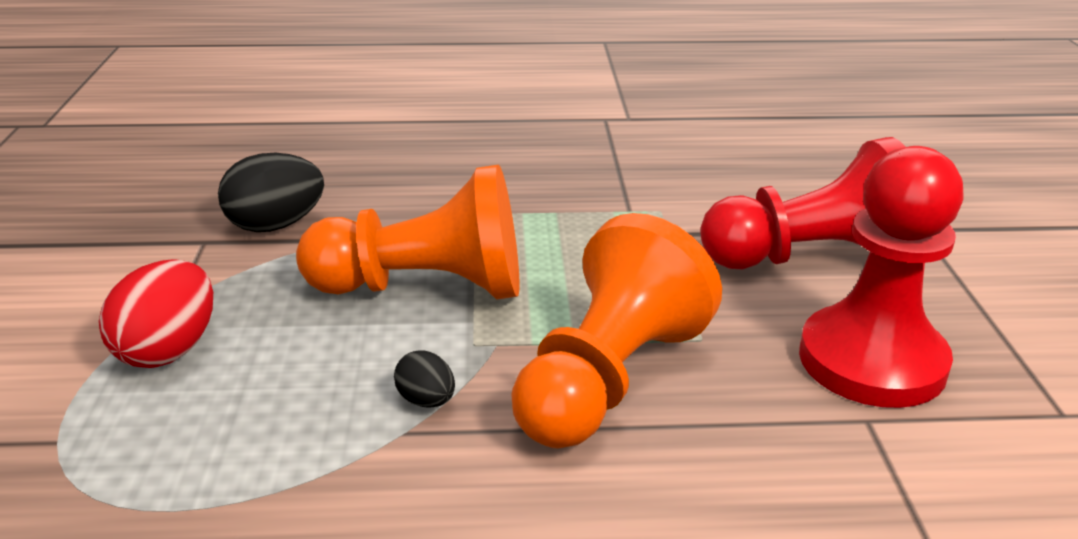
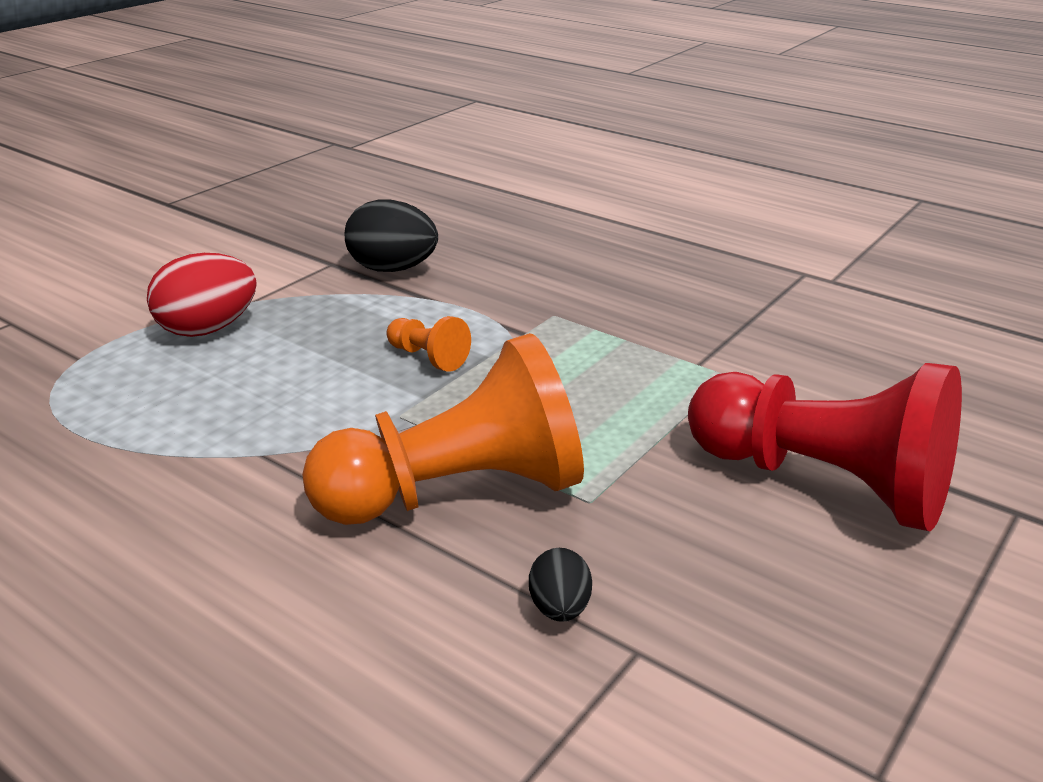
camera: 40 degrees right, 0 degrees up
orange pawn [296,165,520,299] -> orange pawn [387,316,471,372], size x0.42
black egg [394,350,455,408] -> black egg moved to [529,548,592,622]
red pawn [799,146,964,408] -> none

